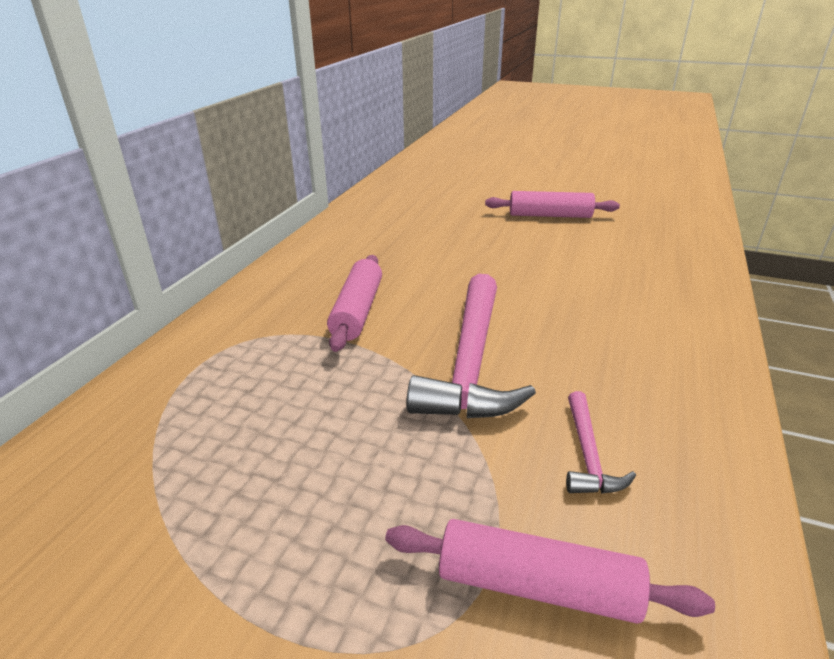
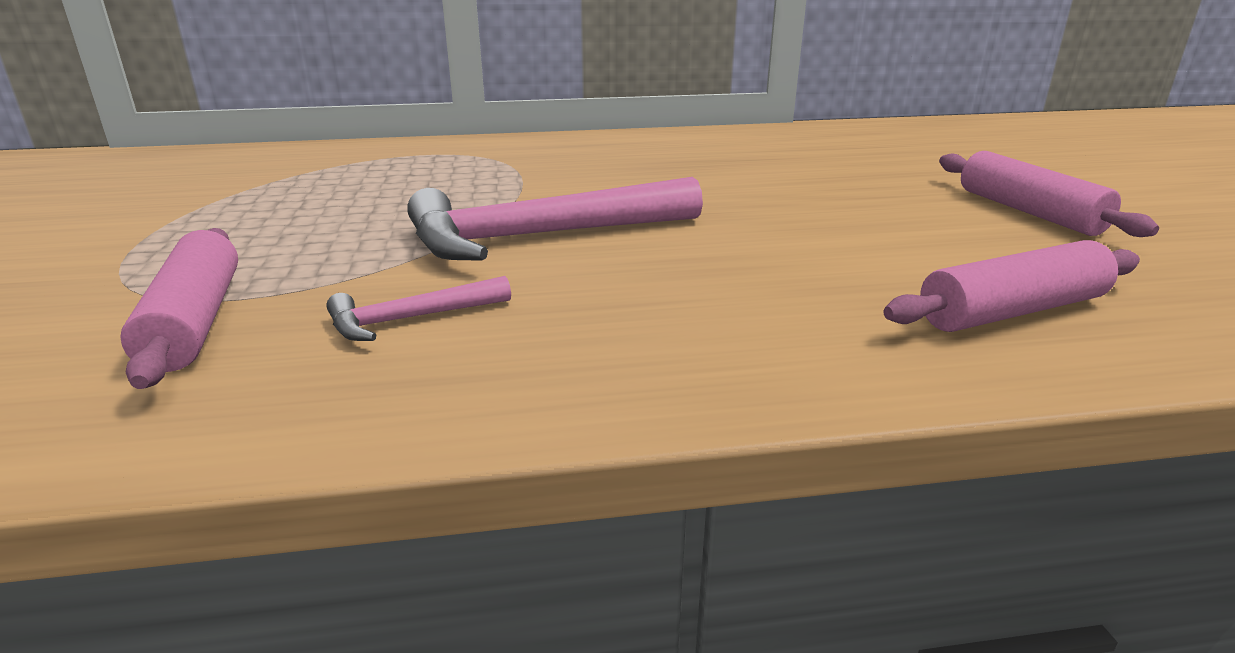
camera: 60 degrees right, 5 degrees down
pink rolling pin [327,255,382,352] -> pink rolling pin moved to [883,240,1140,332]

